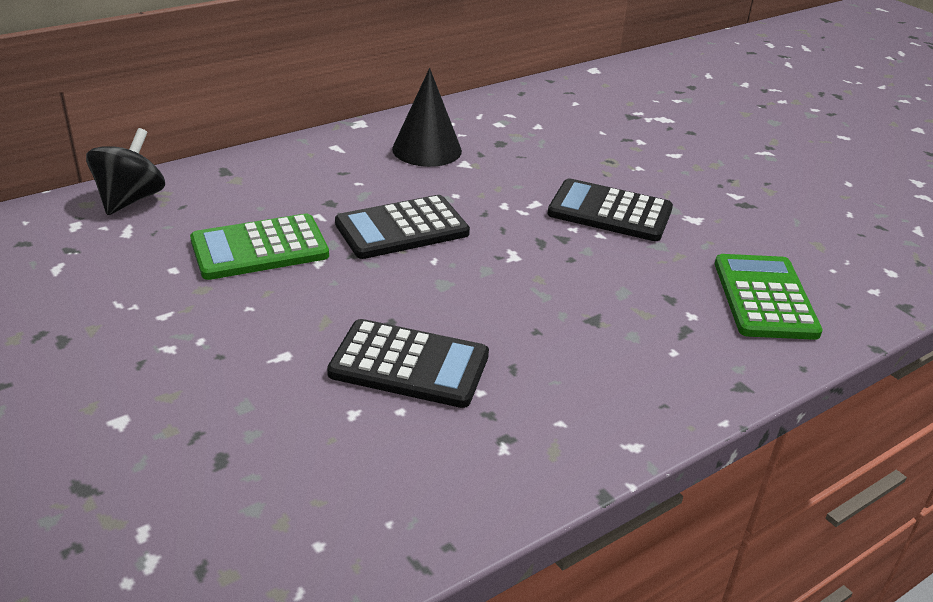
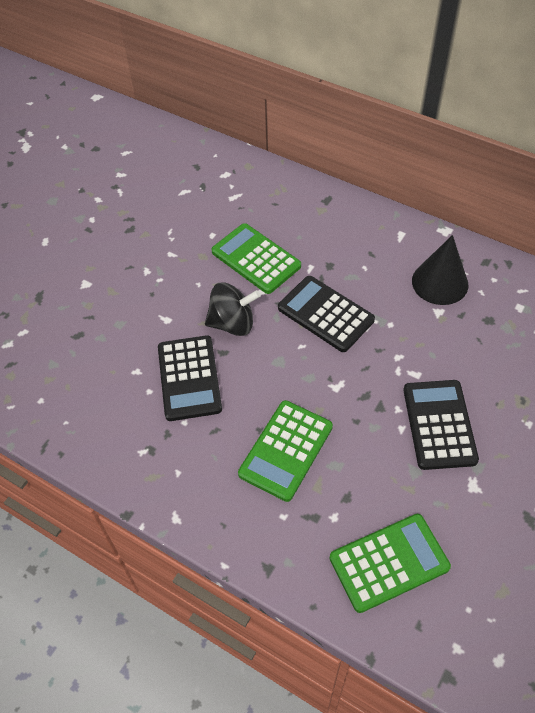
camera: 70 degrees right, 20 degrees up
black spinning top [86,128,165,215] -> black spinning top moved to [205,283,261,336]
none -> green calculator [238,400,333,502]

